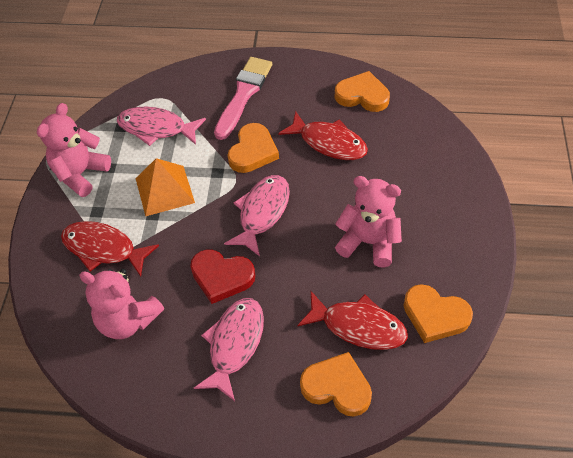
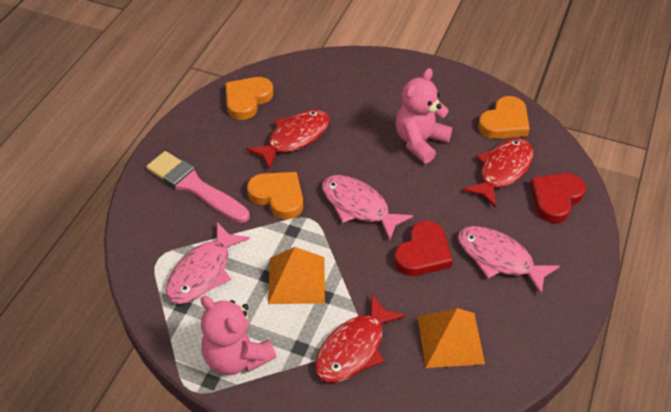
camera: 75 degrees left, 5 degrees down
pink teddy bear [79,269,164,339] -> orange pyramid [418,308,485,368]
orange heart [300,352,372,417] -> red heart [530,173,586,223]

